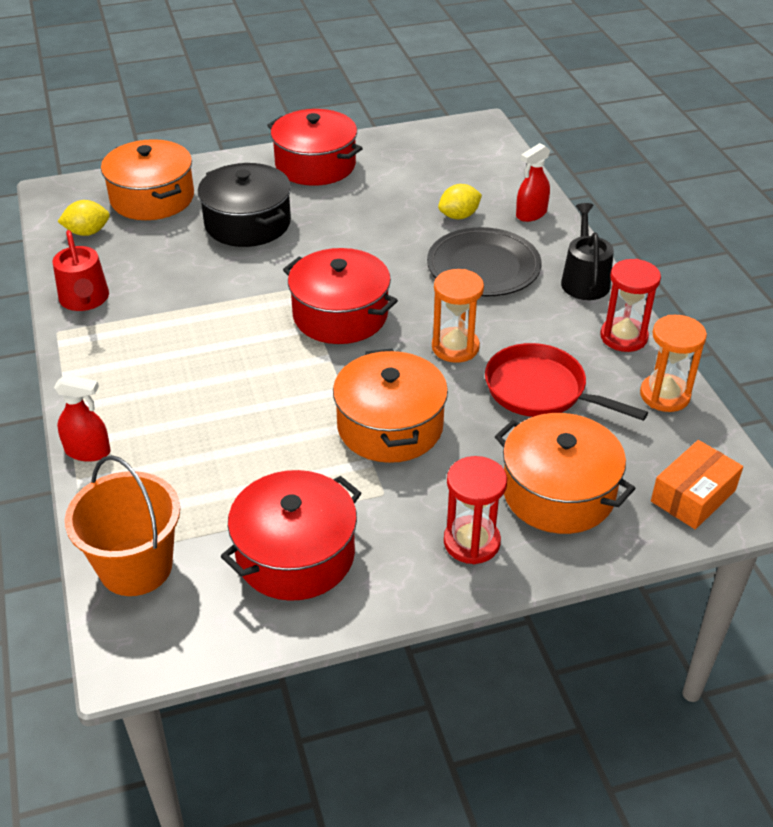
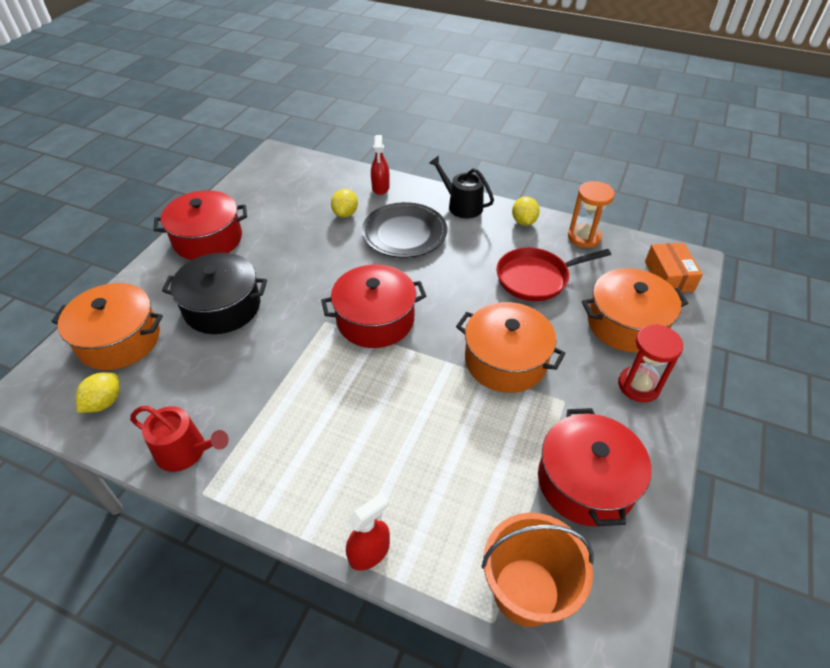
camera: 50 degrees left, 5 degrees up
orange hourglass [432,269,484,363] -> none
red hourglass [600,259,661,352] -> yellow lemon [512,196,540,226]

